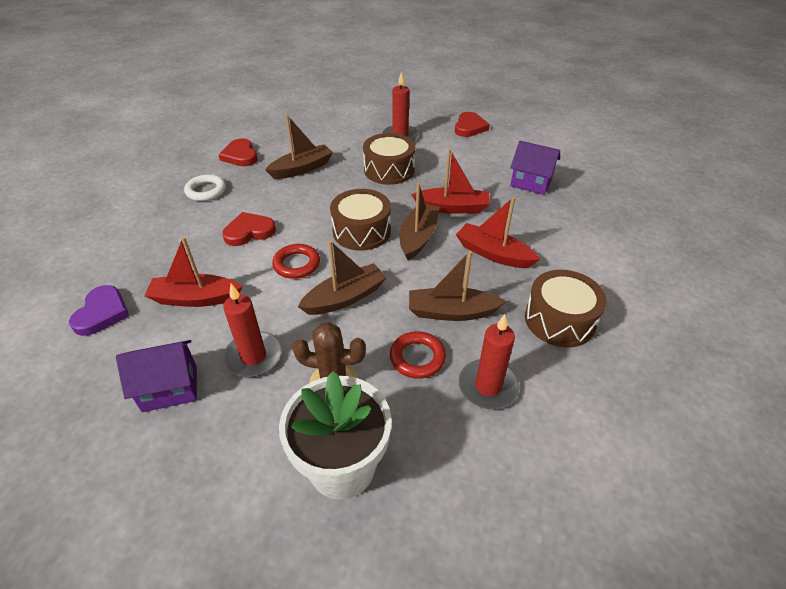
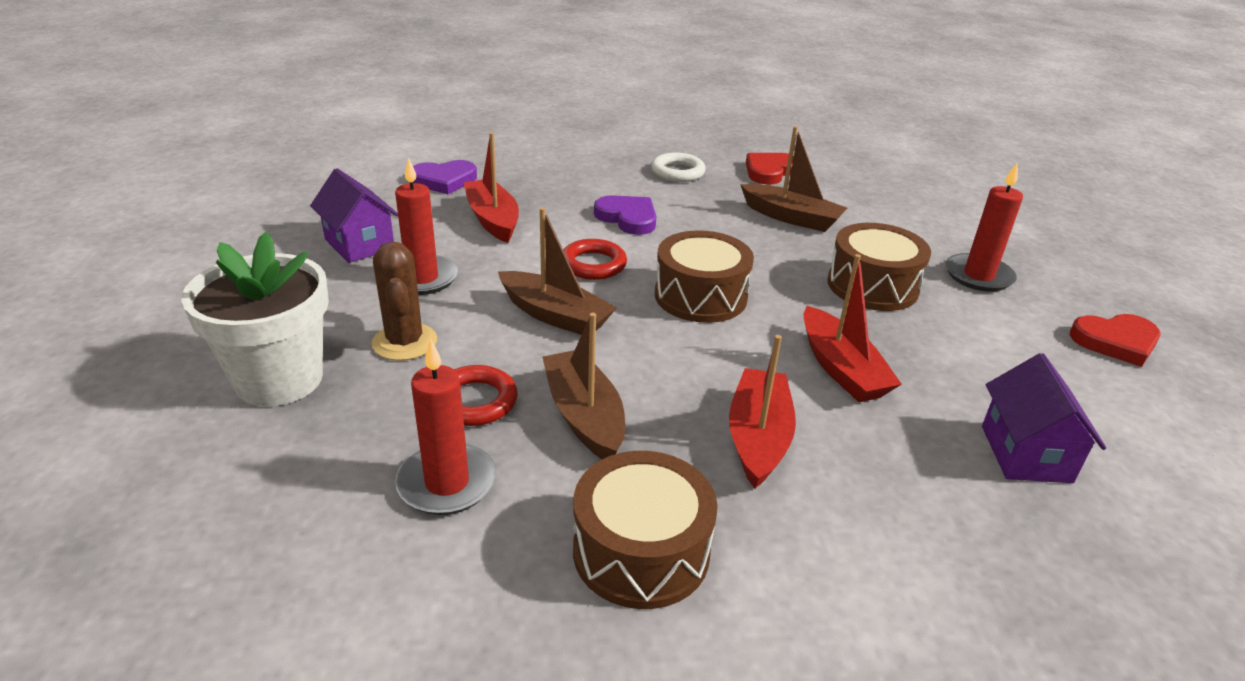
camera: 65 degrees right, 10 degrees down
red heart [222,212,276,246] -> purple heart [594,195,656,235]
brown boat [400,183,439,260] -> none

